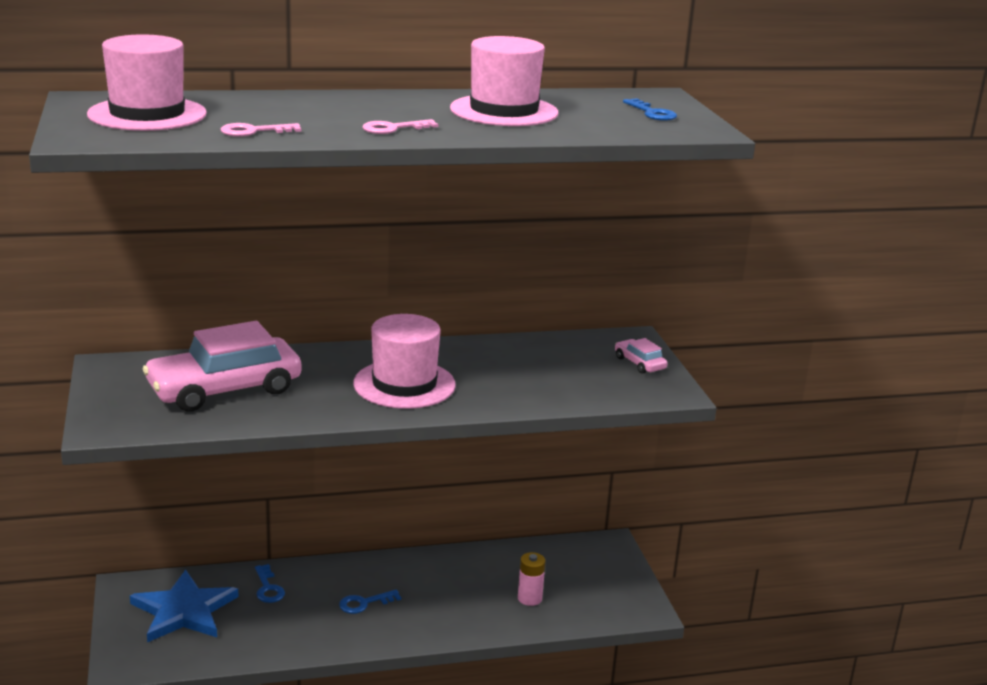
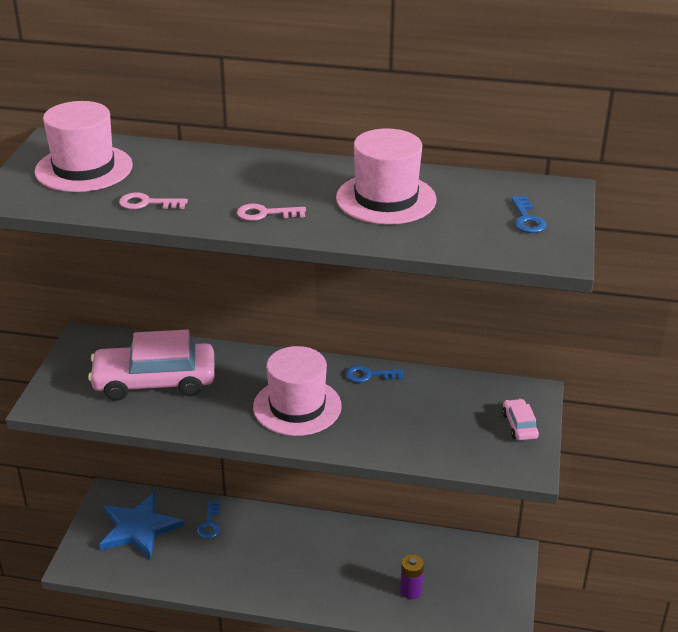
camera: 25 degrees right, 10 degrees up
blue key [339,590,401,614] -> blue key moved to [346,365,403,383]
pink battery [518,552,545,606] -> purple battery [400,555,424,599]

